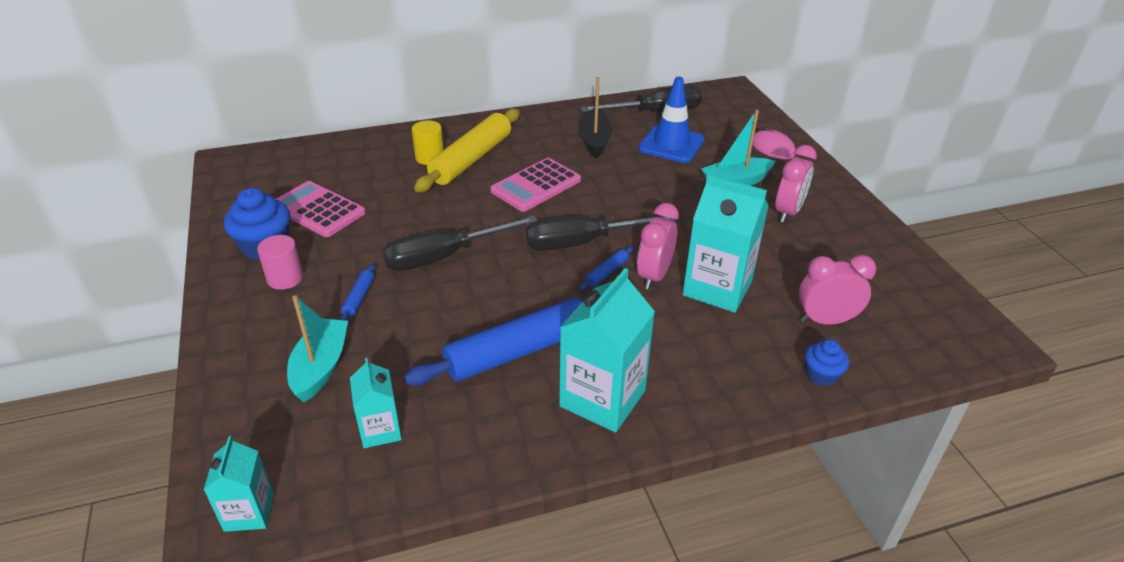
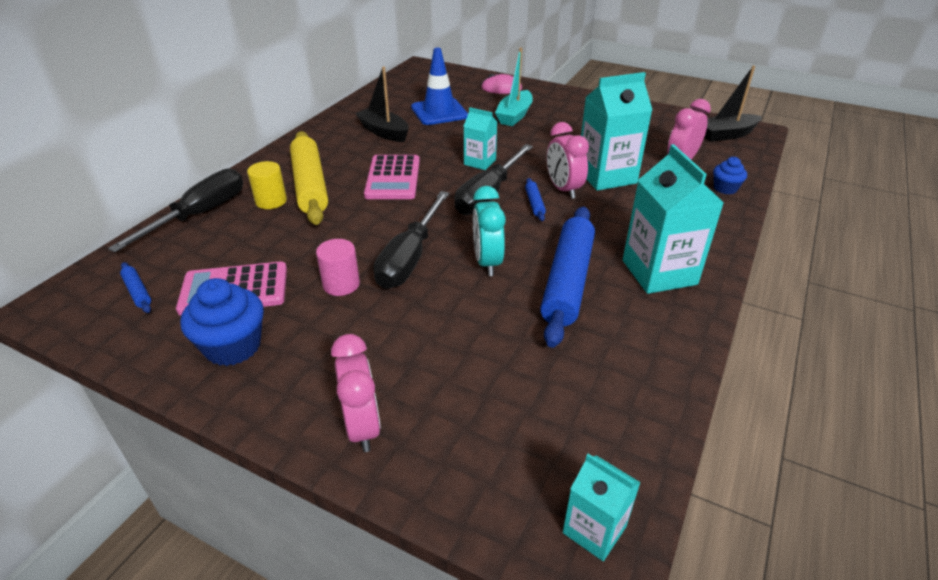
camera: 45 degrees left, 0 degrees up
pink cylinder [257,235,303,290] -> pink cylinder moved to [316,239,360,296]
turquoise boat [287,295,348,402] -> none
blue rolling pin [340,264,376,321] -> blue rolling pin moved to [120,262,151,313]
turquoise carton [350,358,402,448] -> turquoise carton moved to [463,107,497,170]
black screwdriver [580,86,702,112] -> black screwdriver moved to [108,169,243,252]
pink clock [775,145,817,223] -> pink clock moved to [331,334,381,452]
none -> turquoise clock [473,186,506,276]
none -> black boat [705,66,762,142]

